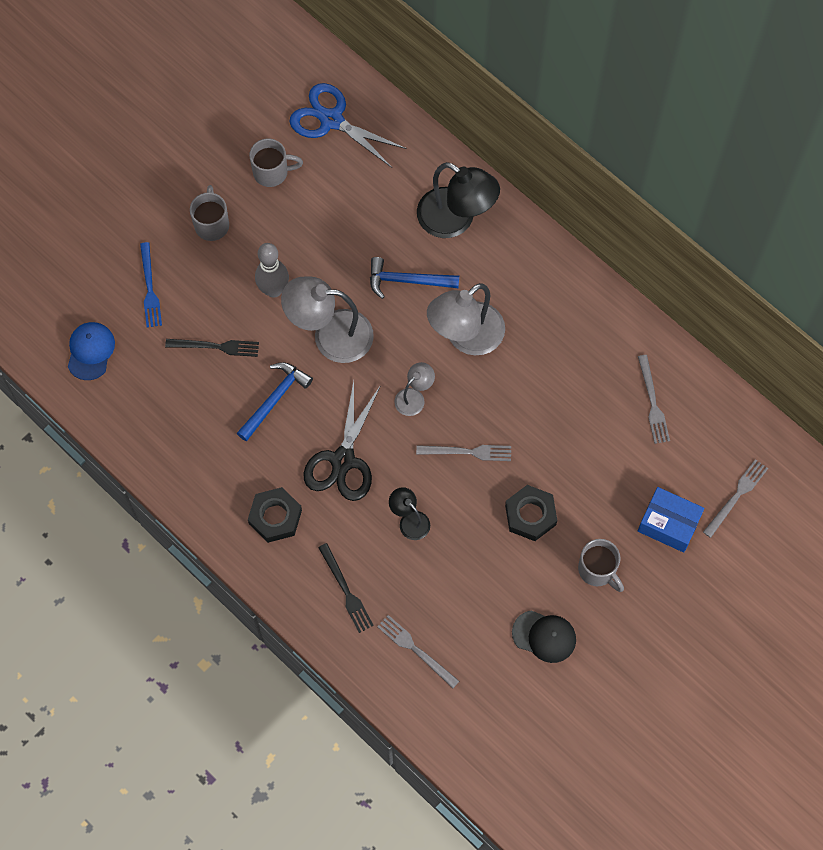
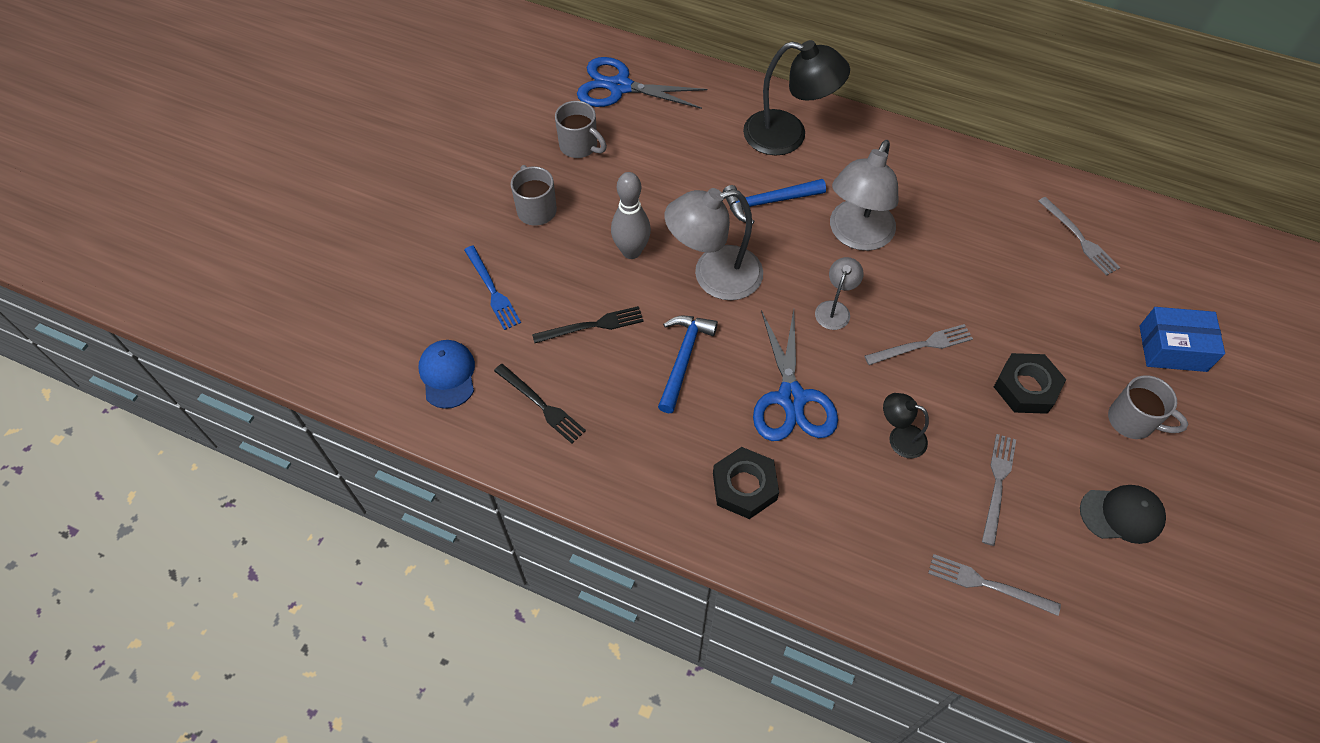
camera: 20 degrees left, 10 degrees down
grey mug [249,138,303,187] -> grey mug turned 60 degrees clockwise [555,101,607,158]
black scissors [304,381,381,501] -> blue scissors [753,310,838,441]
black fork [318,543,374,633] -> black fork moved to [494,364,586,444]
grey fork [703,459,768,538] -> grey fork moved to [982,434,1016,546]

